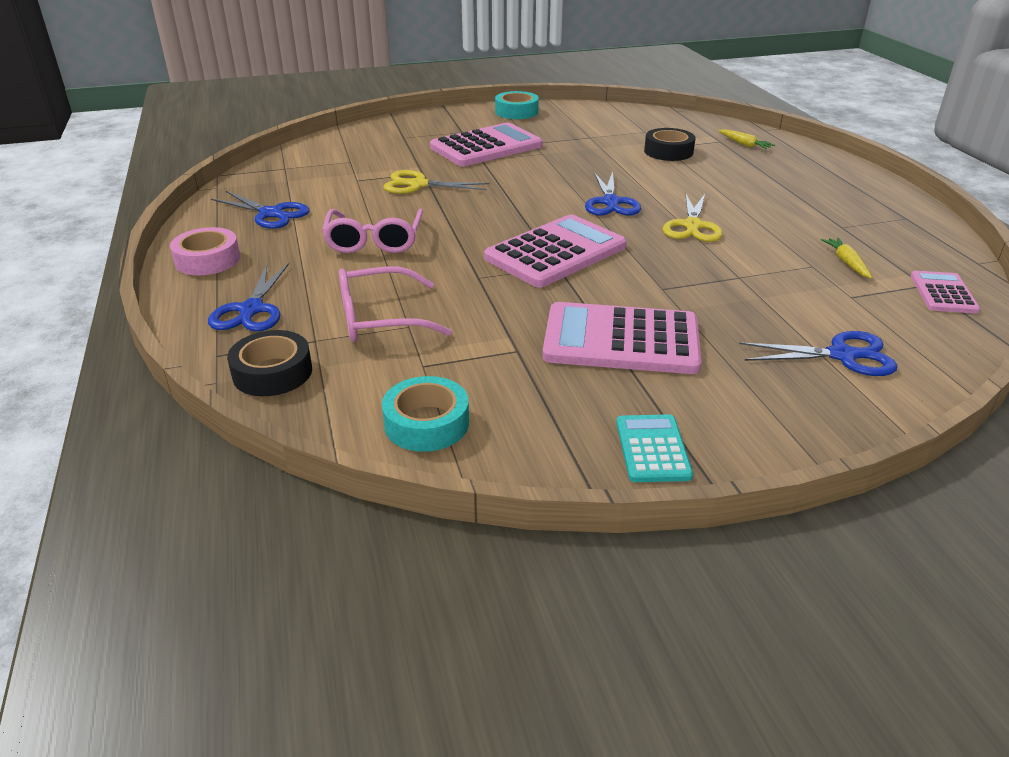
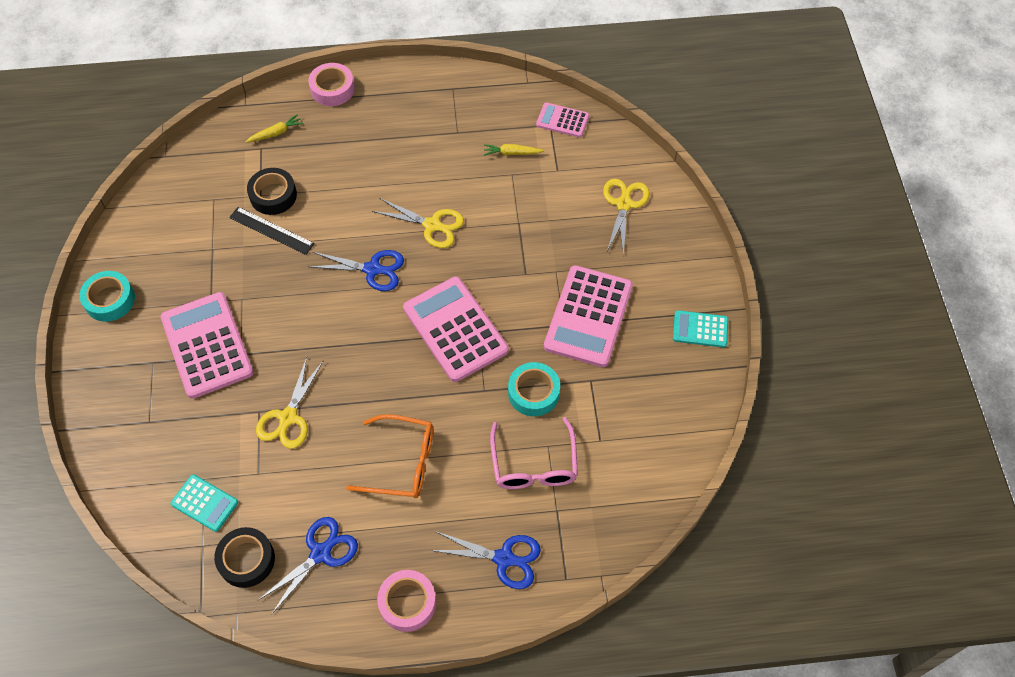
camera: 80 degrees left, 25 degrees up
black tape [227,330,312,396] -> black tape moved to [214,527,275,588]
pink glasses [322,209,423,253] -> orange glasses [346,414,433,498]
turquoise tape [382,376,469,452] -> turquoise tape moved to [508,362,560,416]
blue scissors [739,331,897,376] -> yellow scissors [603,179,650,256]
none -> turquoise calculator [170,474,238,532]
none -> black ruler [229,207,315,255]
none -> pink tape [308,63,355,106]

